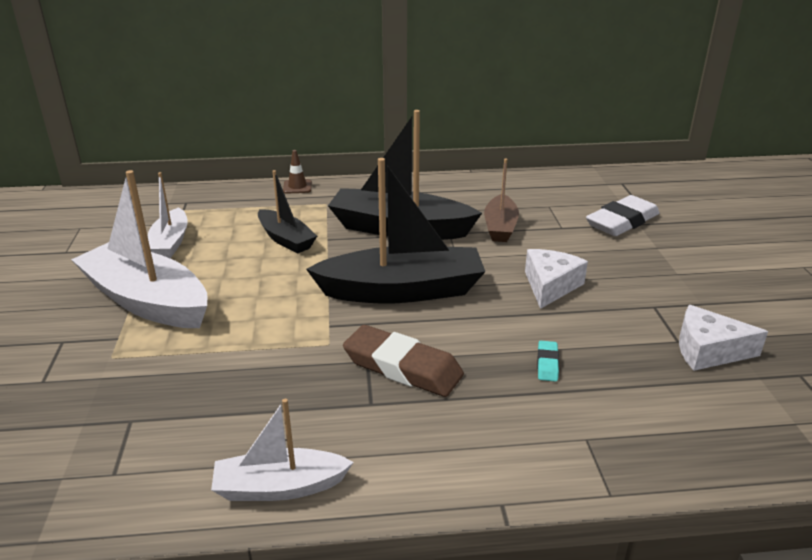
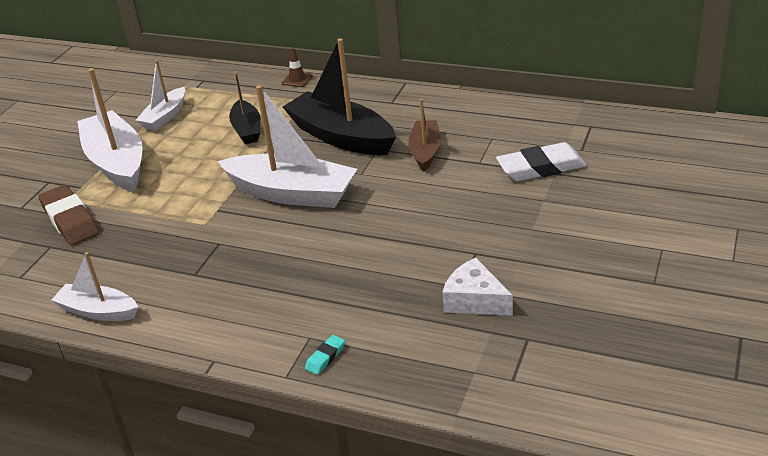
camera: 30 degrees right, 5 degrees up
black boat [306,158,485,304] -> white boat [218,85,357,208]
brown eraser [343,325,464,397] -> brown eraser moved to [39,185,99,246]
brown boat [484,158,519,242] -> brown boat turned 150 degrees clockwise [408,99,441,171]
white cheese [525,249,588,309] -> none
turquoise eraser [537,341,559,382] -> turquoise eraser moved to [305,335,345,375]

